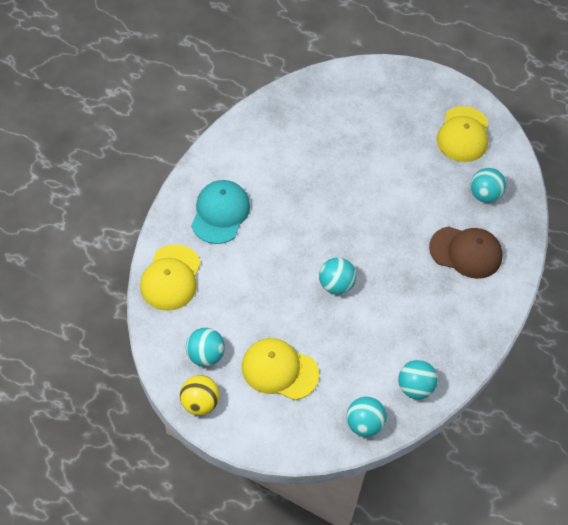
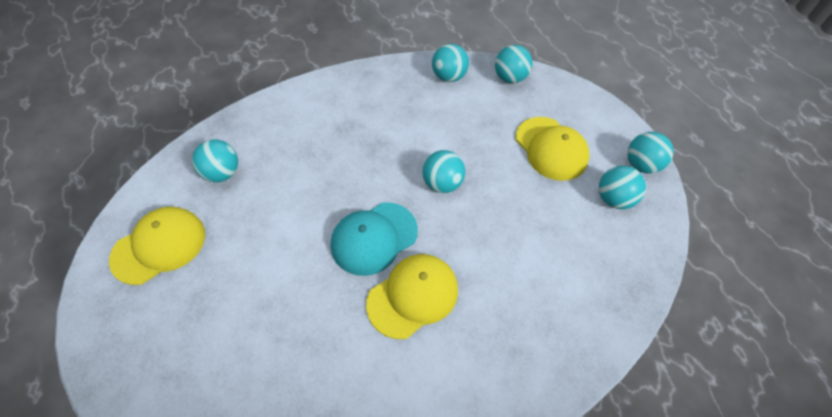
camera: 140 degrees left, 0 degrees up
yellow cap [140,244,201,311] -> yellow cap moved to [366,254,458,339]
yellow ball [180,375,220,415] -> turquoise ball [627,132,674,174]
turquoise cap [191,180,250,244] -> turquoise cap moved to [331,202,418,276]
brown cap [429,226,503,279] -> none

